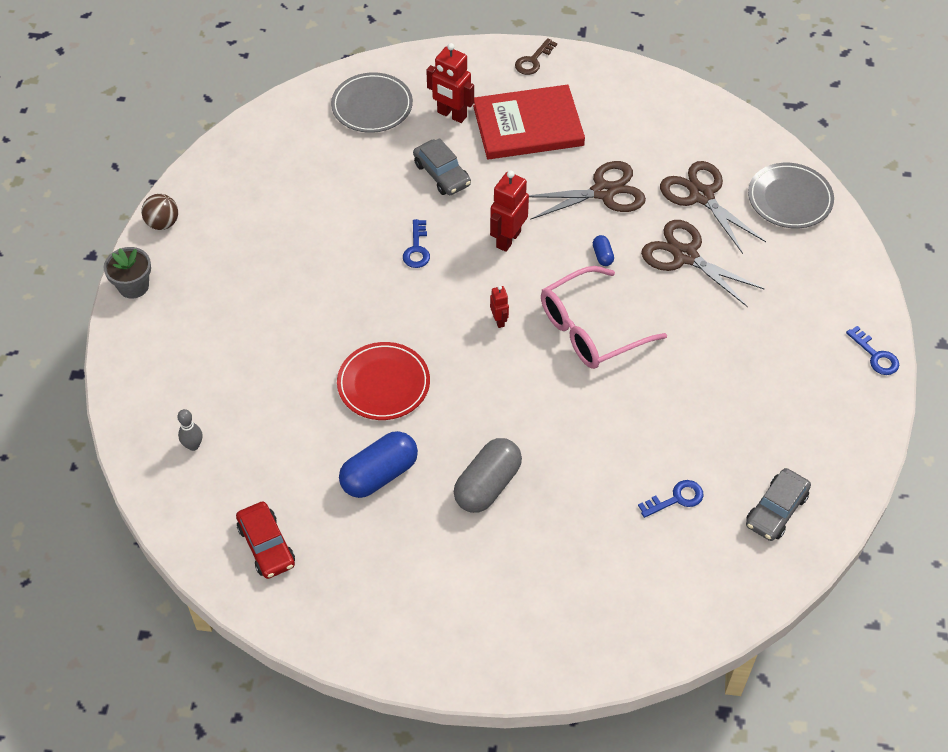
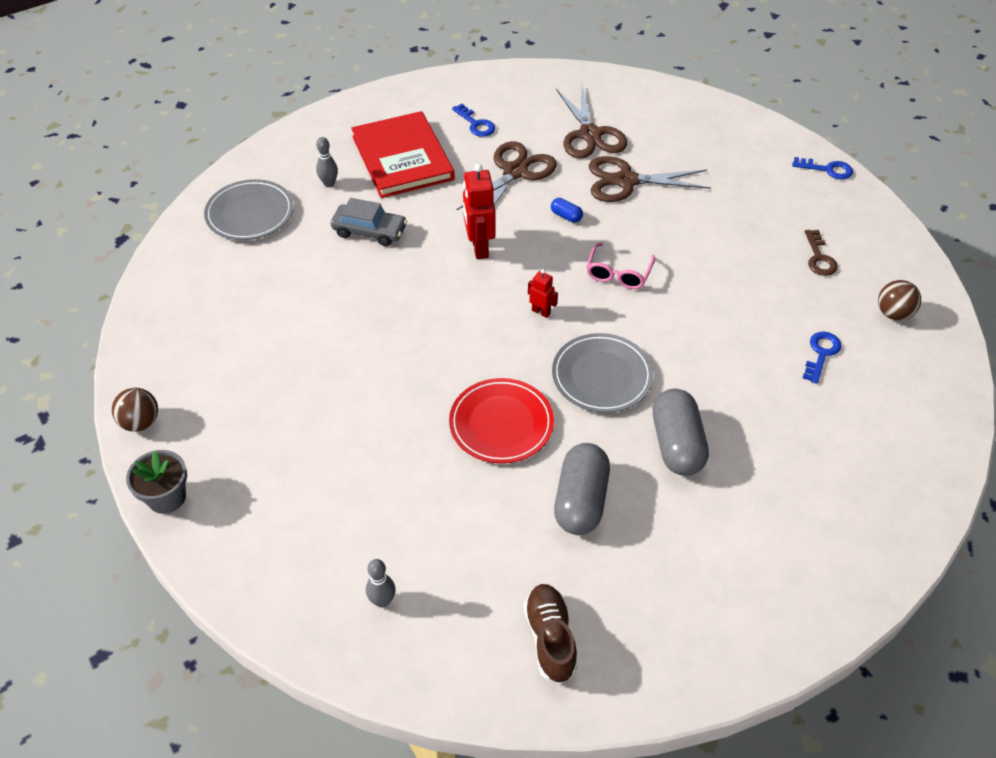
camera: 40 degrees left, 5 degrees down
red car [236,502,295,579] -> brown shoe [524,584,578,684]
blue capsule [339,431,418,498] -> grey capsule [554,443,610,535]
blue key [403,219,430,268] -> blue key moved to [452,104,495,137]
red robot [426,43,474,123] -> grey bowling pin [316,137,338,187]
red book [473,84,585,159] -> red book turned 60 degrees counterclockwise [351,111,455,198]
brown key [515,38,557,75] -> brown key moved to [805,230,838,276]
pink glasses [541,266,667,369] -> pink glasses [586,243,655,289], size x0.57
brown scissors [660,161,766,254] -> brown scissors turned 120 degrees counterclockwise [556,85,627,158]
grey car [746,468,811,541] -> brown ball [878,280,921,321]
grey plate [748,163,834,228] -> grey plate moved to [552,333,653,413]

